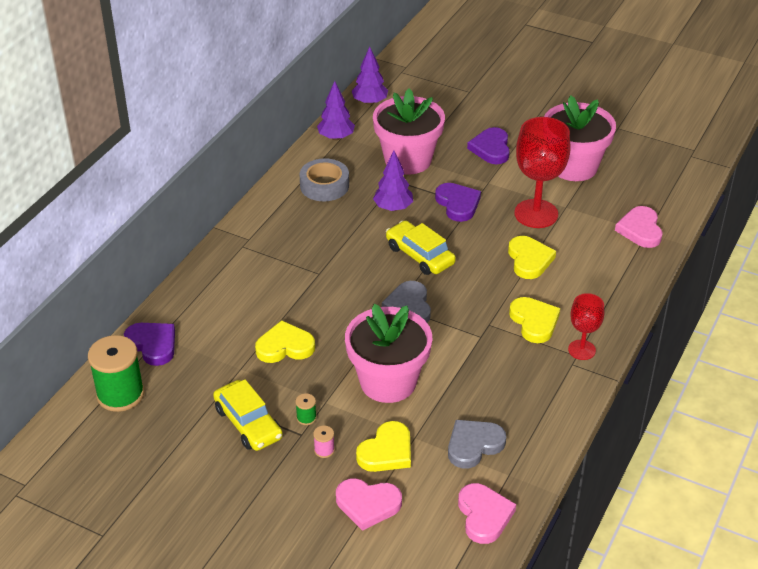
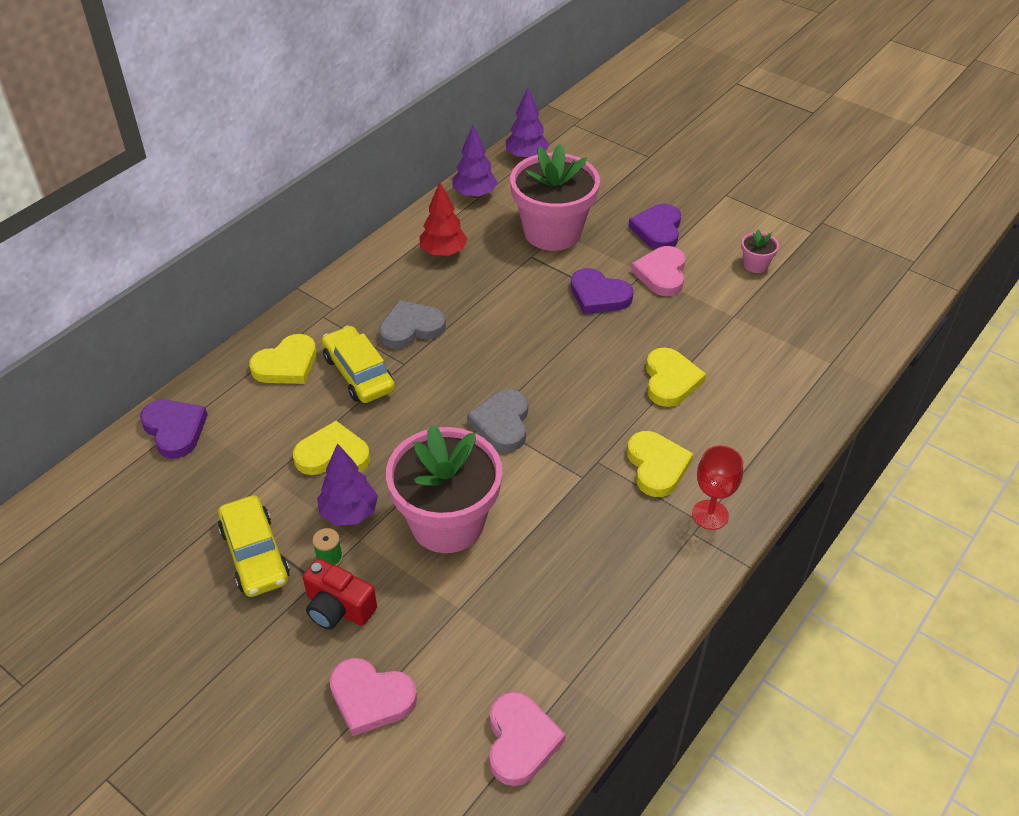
camera: 10 degrees right, 5 degrees up
green spool [88,335,144,412] -> none
grey tape [299,158,349,201] -> red tree [420,182,468,256]
pink spool [313,425,335,458] -> red camera [303,558,377,630]
yellow heart [356,421,411,472] -> yellow heart moved to [249,334,317,384]
purple tree [373,151,413,211] -> purple tree moved to [317,443,378,525]
yellow car [386,220,456,275] -> yellow car moved to [322,326,395,403]
purple heart [435,183,481,222] -> purple heart turned 135 degrees clockwise [571,268,633,314]
grey heart [448,420,506,468] -> grey heart moved to [379,300,446,349]
red goblet [515,117,571,228] -> none
pink flower pot [544,95,616,181] -> pink flower pot [741,229,779,273], size x0.41
pink heart [615,206,662,248] -> pink heart moved to [631,246,686,296]

